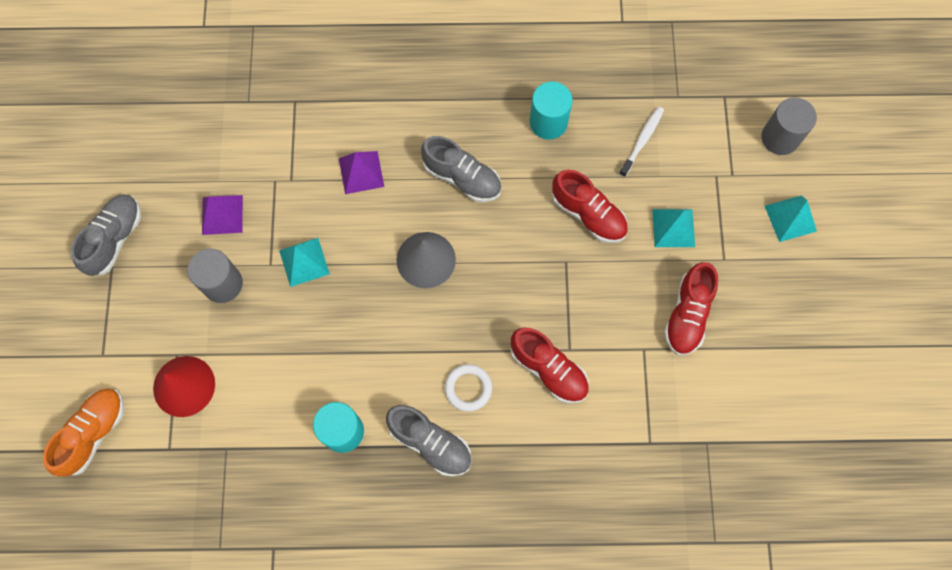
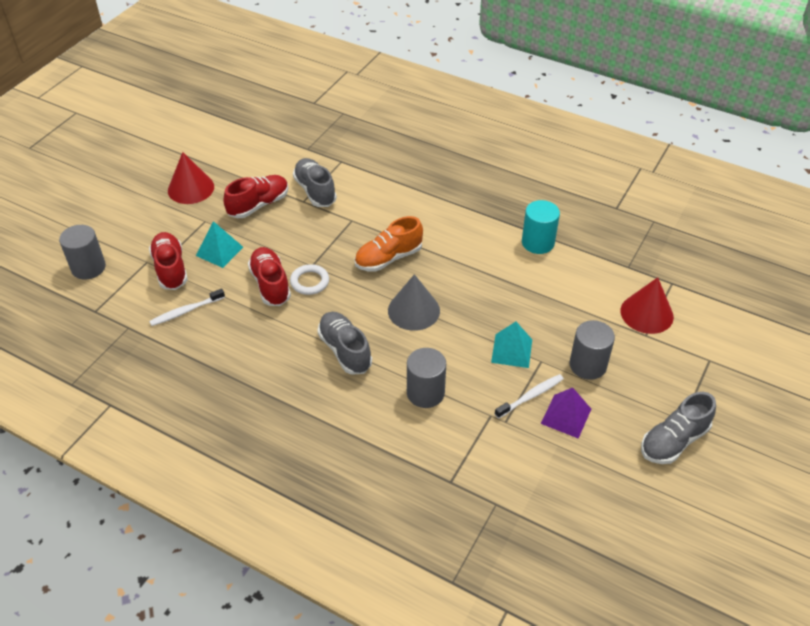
camera: 150 degrees left, 25 degrees down
orange shoe [43,389,124,477] -> orange shoe moved to [355,216,423,272]
purple pyramid [339,151,384,194] -> grey cylinder [407,348,446,408]
grey shoe [386,405,471,476] -> grey shoe moved to [293,158,337,207]
white ring [445,364,492,412] -> white ring moved to [290,264,329,295]
red shoe [511,327,589,403] -> red shoe moved to [149,232,188,290]
turquoise cylinder [530,82,572,139] -> none
turquoise pyramid [765,195,817,242] -> none
none -> red cone [168,152,214,204]
none -> white toothbrush [495,374,564,419]

